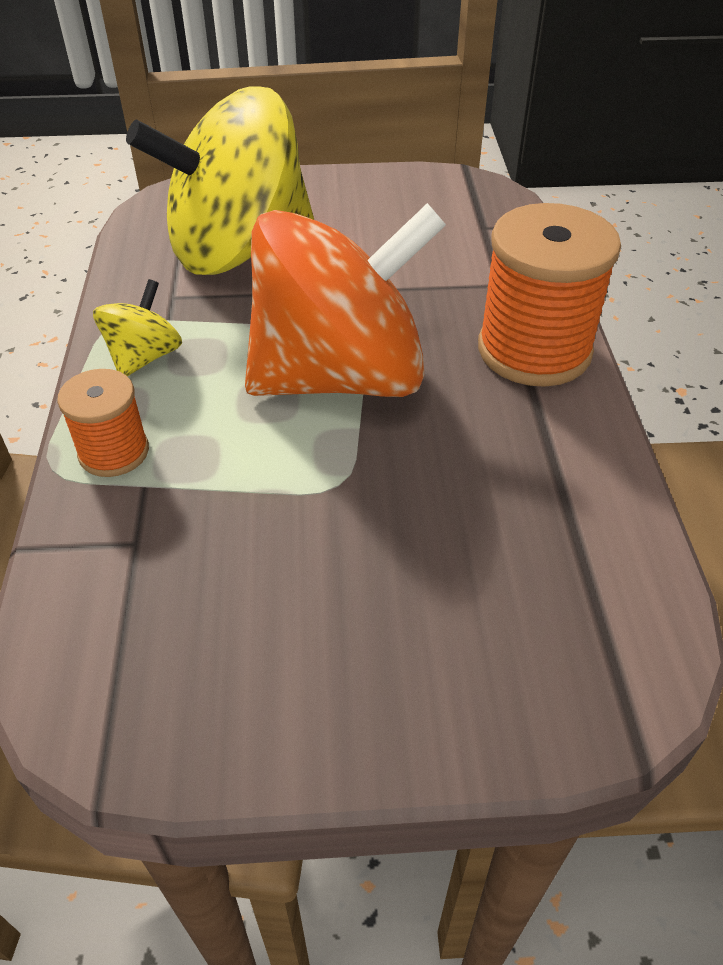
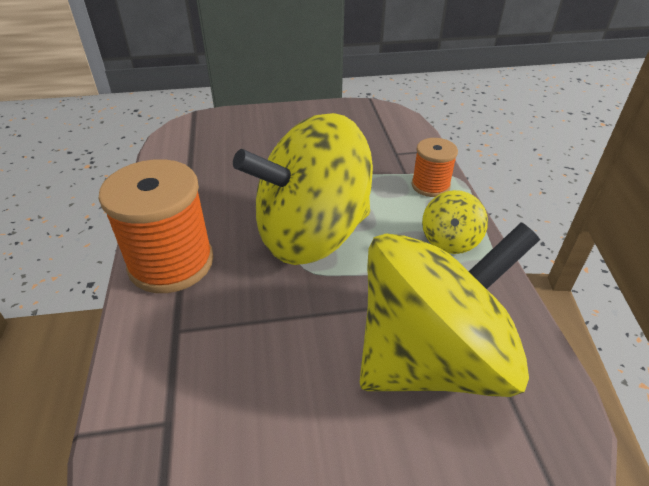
camera: 175 degrees right, 5 degrees down
orange spinning top [245,203,446,397] -> yellow spinning top [233,113,373,265]

